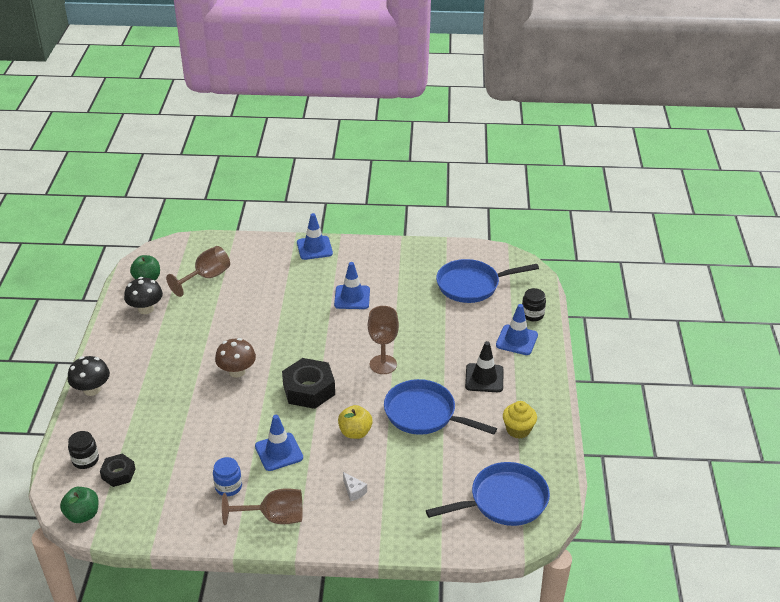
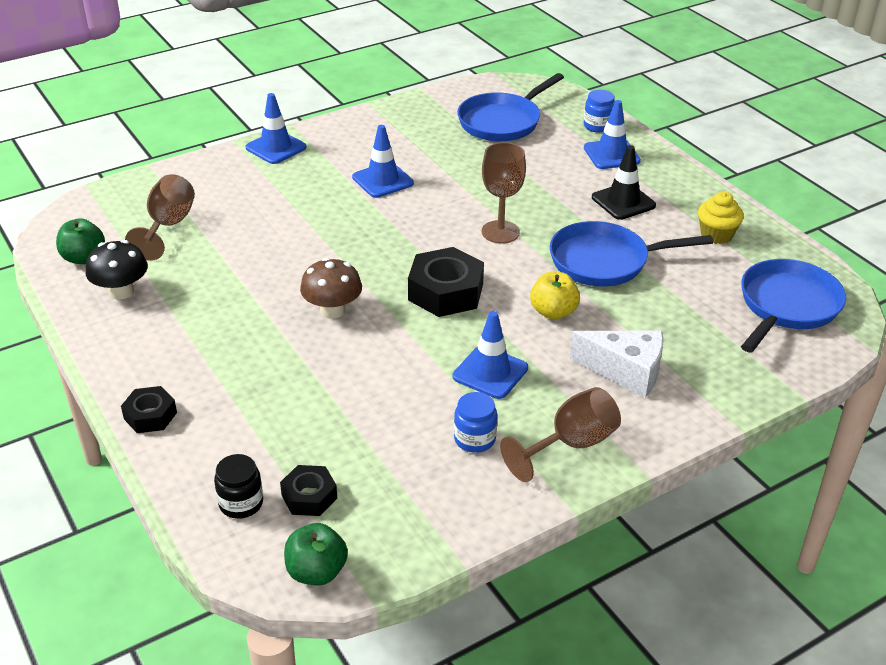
camera: 35 degrees left, 0 degrees up
black mushroom [67,356,110,396] -> black nut [121,386,177,433]
white cheese [343,472,367,502] -> white cheese [570,331,664,398], size x2.11
black jar [522,288,546,321] -> blue jar [584,90,615,133]

